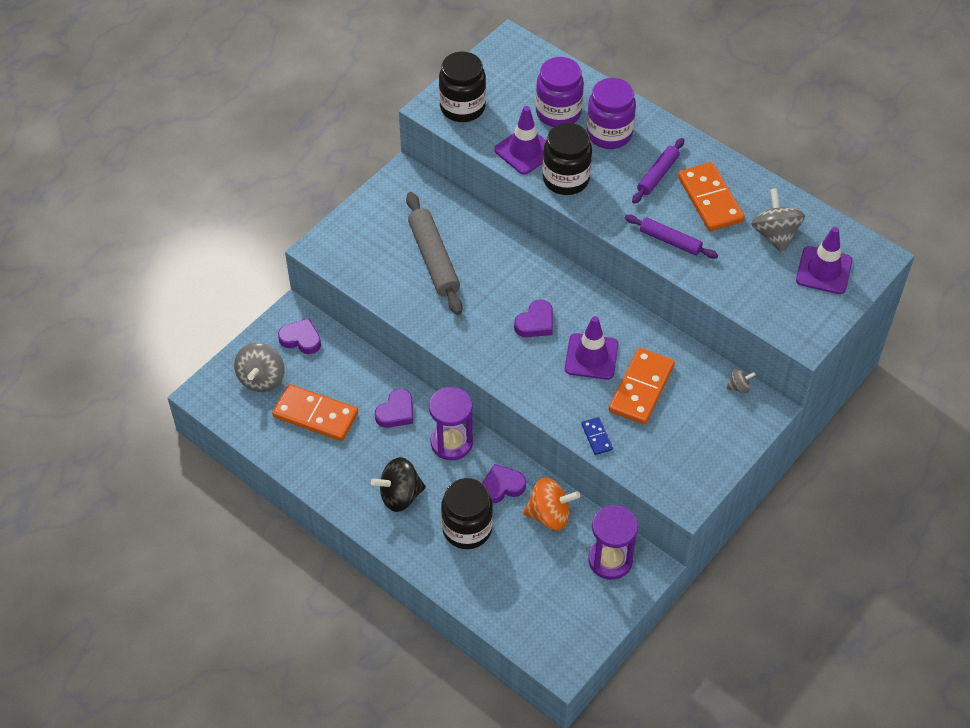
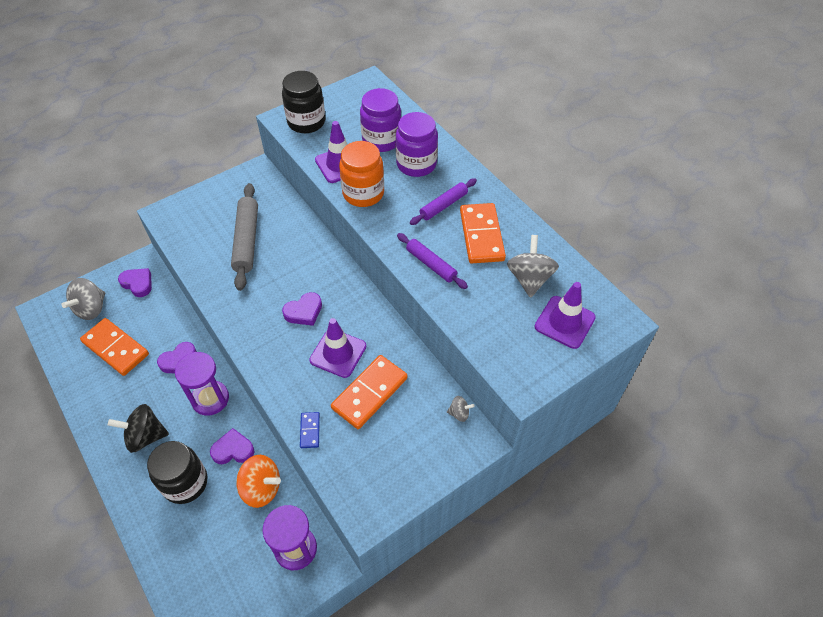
camera: 15 degrees right, 0 degrees up
black jar [543,123,592,195] -> orange jar [339,141,384,207]

